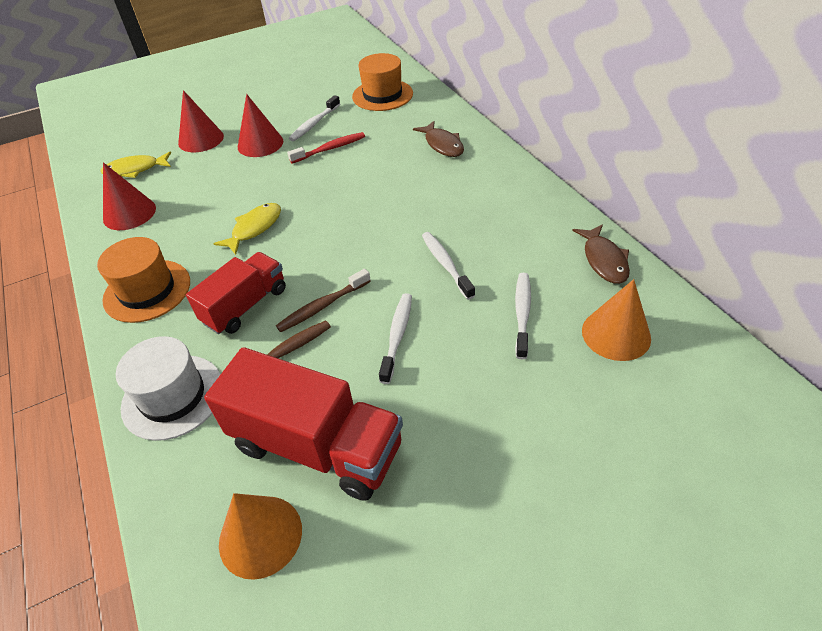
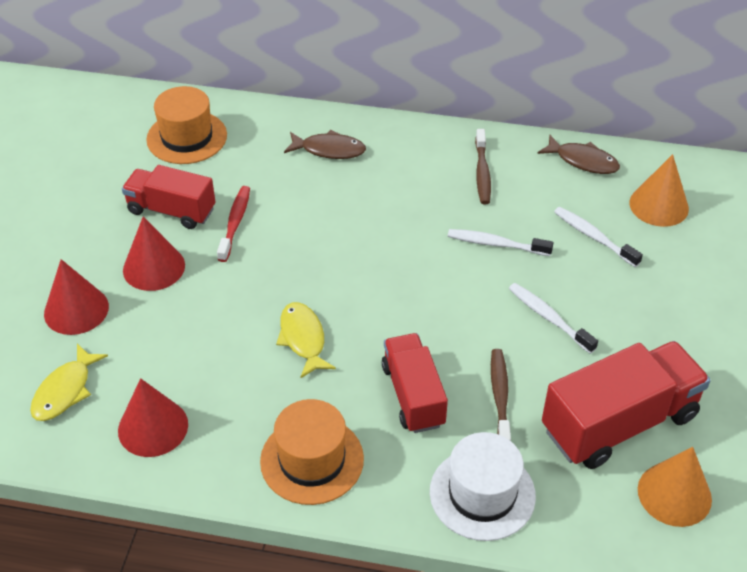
camera: 55 degrees left, 0 degrees up
brown toothbrush [276,269,371,332] -> brown toothbrush moved to [475,129,491,204]
white toothbrush [289,95,340,141] -> red truck [122,165,215,229]

